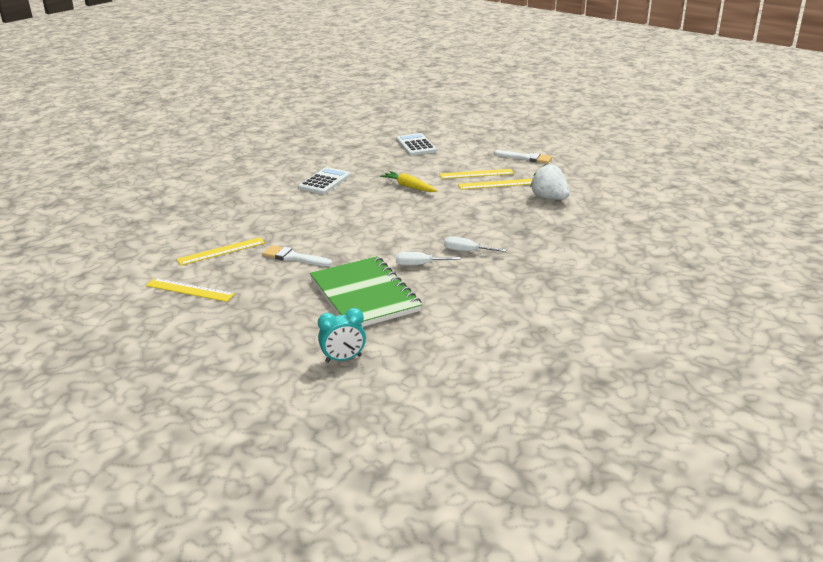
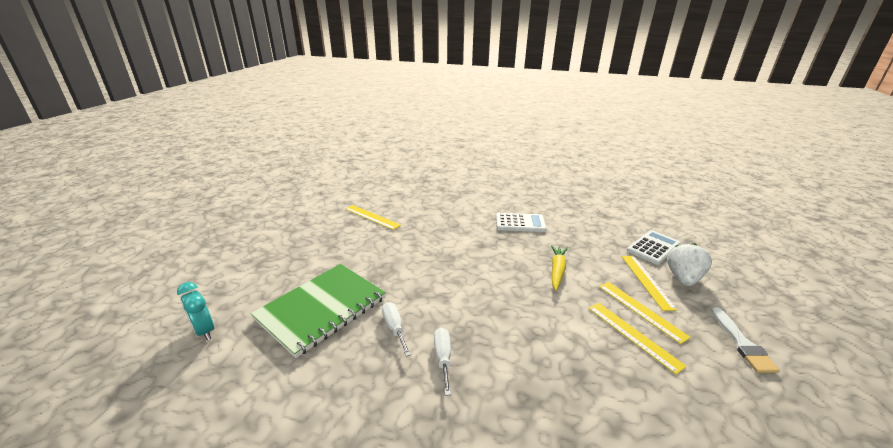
camera: 65 degrees right, 0 degrees up
yellow ruler [146,278,235,302] -> yellow ruler moved to [622,256,677,311]
white brush [263,245,332,266] -> none
white strawberry [530,164,570,200] -> white strawberry moved to [667,243,712,286]

